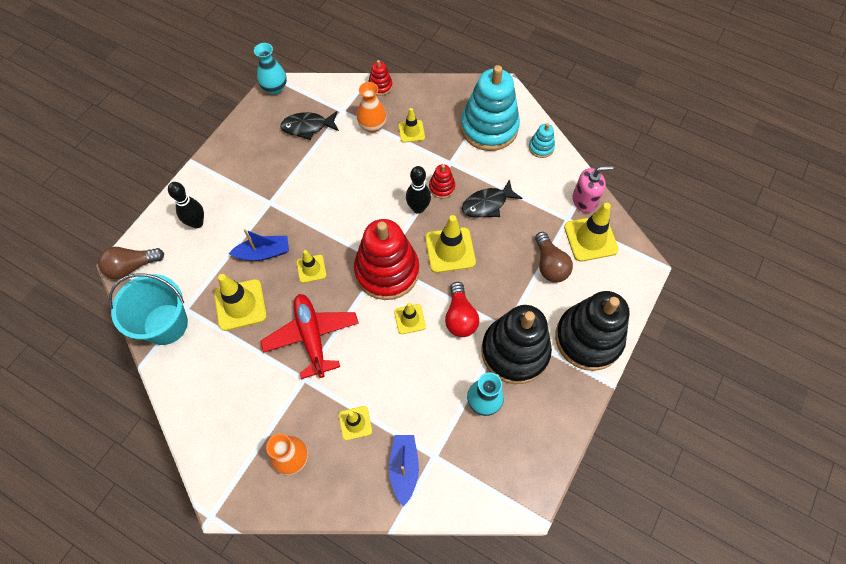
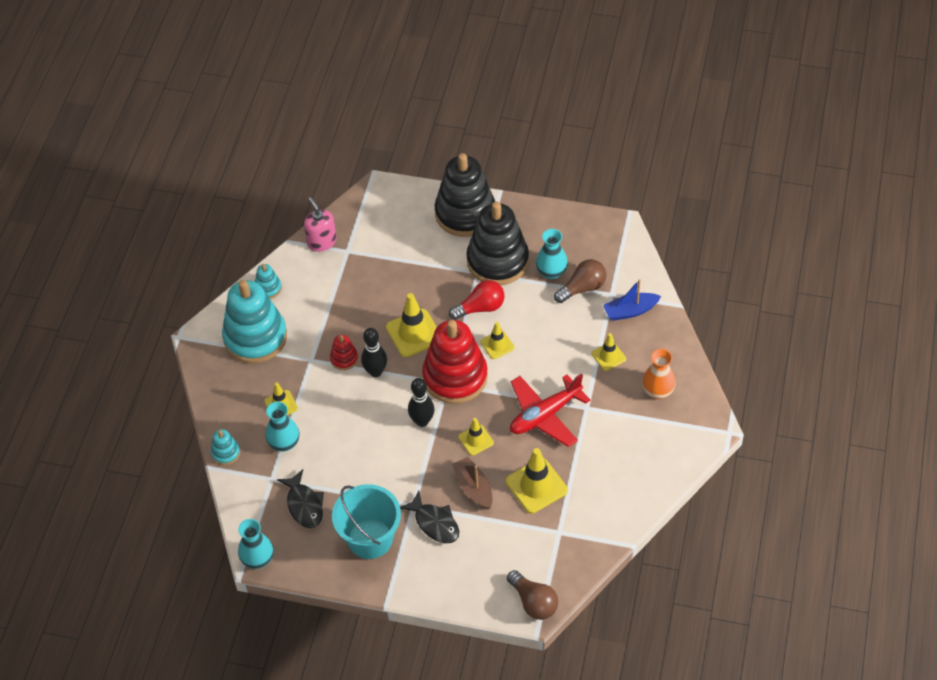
camera: 105 degrees left, 10 degrees down
turquoise bucket [109,273,188,345] -> turquoise bucket moved to [332,484,401,559]
black bowling pin [168,182,204,228] -> black bowling pin moved to [408,378,435,427]
blue boat [228,229,289,261] -> brown boat [452,457,493,509]
orange vase [357,82,387,133] -> turquoise vase [265,401,299,452]
red stacking toy [368,60,393,96] -> turquoise stacking toy [211,429,240,465]
black fish [462,179,522,218] -> black fish moved to [400,491,459,543]
brown light bulb [535,232,573,282] -> brown light bulb moved to [554,259,606,303]
yellow traffic cone [564,203,619,262] -> none

